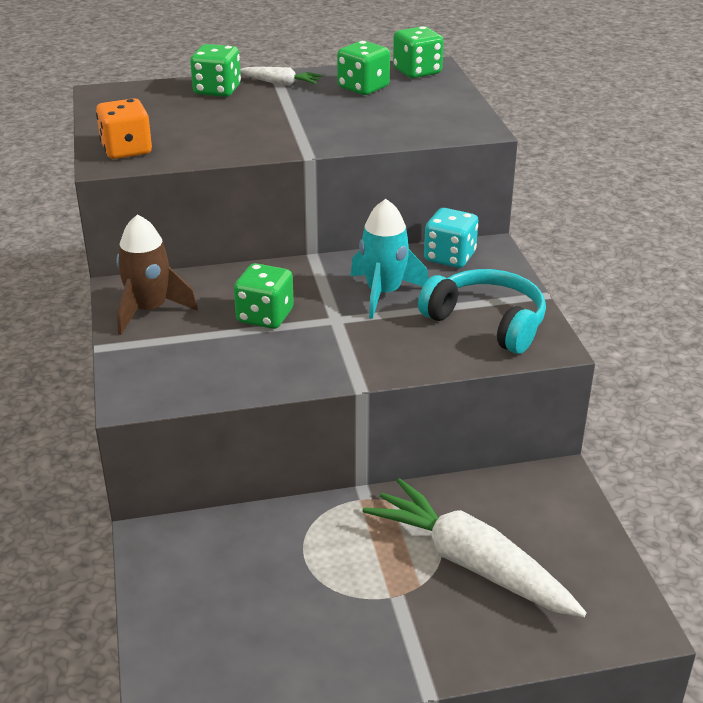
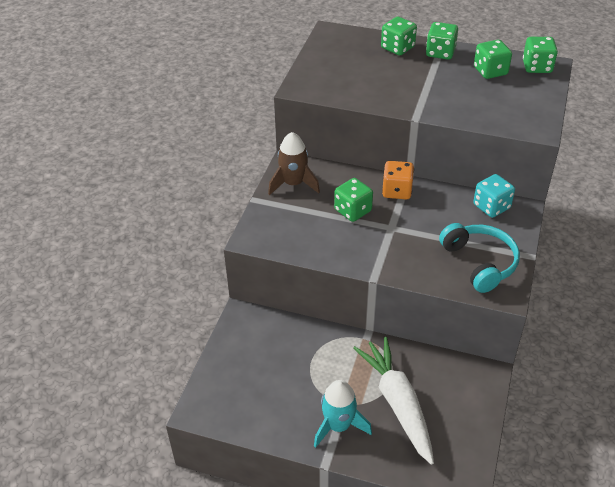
camera: 30 degrees right, 10 degrees up
orange dice [96,98,152,159] -> orange dice moved to [382,161,414,200]
white carrot [240,67,323,86] -> green dice [426,22,458,60]
turquoise rocket [351,199,428,319] -> turquoise rocket moved to [314,380,372,448]

